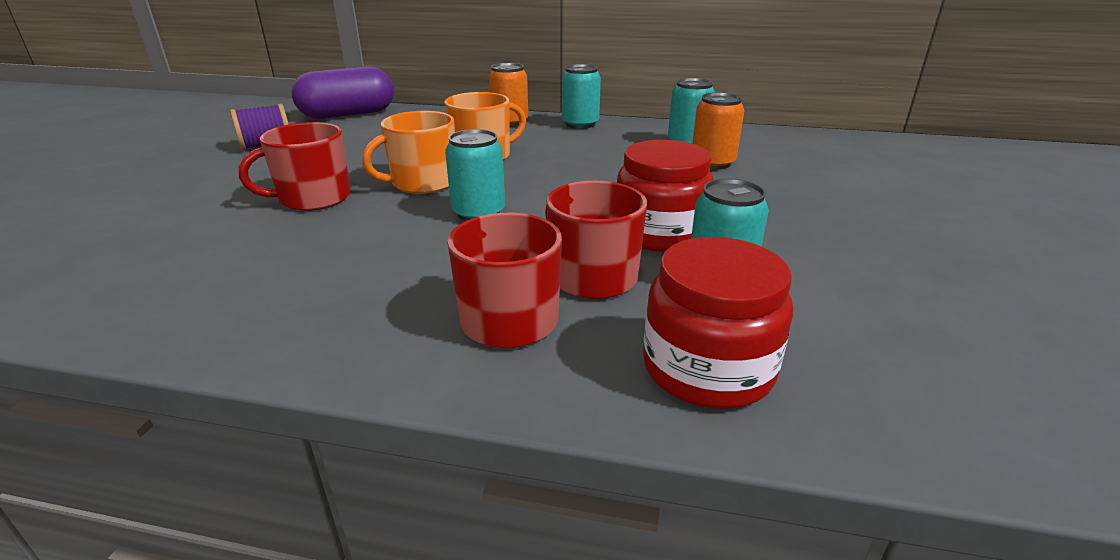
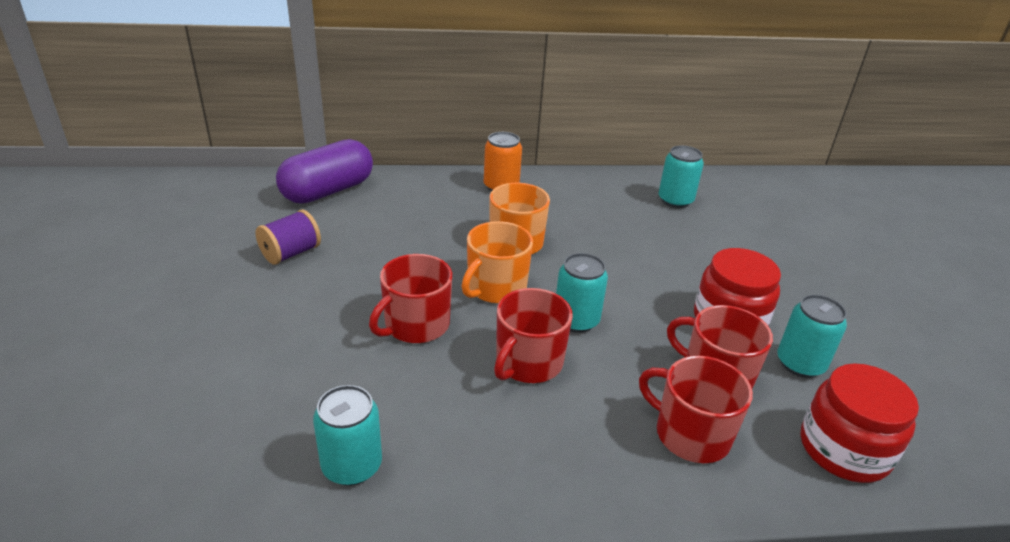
camera: 20 degrees left, 5 degrees up
turquoise can [562,64,601,129] -> turquoise can moved to [313,385,382,486]
orange can [692,92,744,170] -> none
none -> red mug [494,288,573,383]

